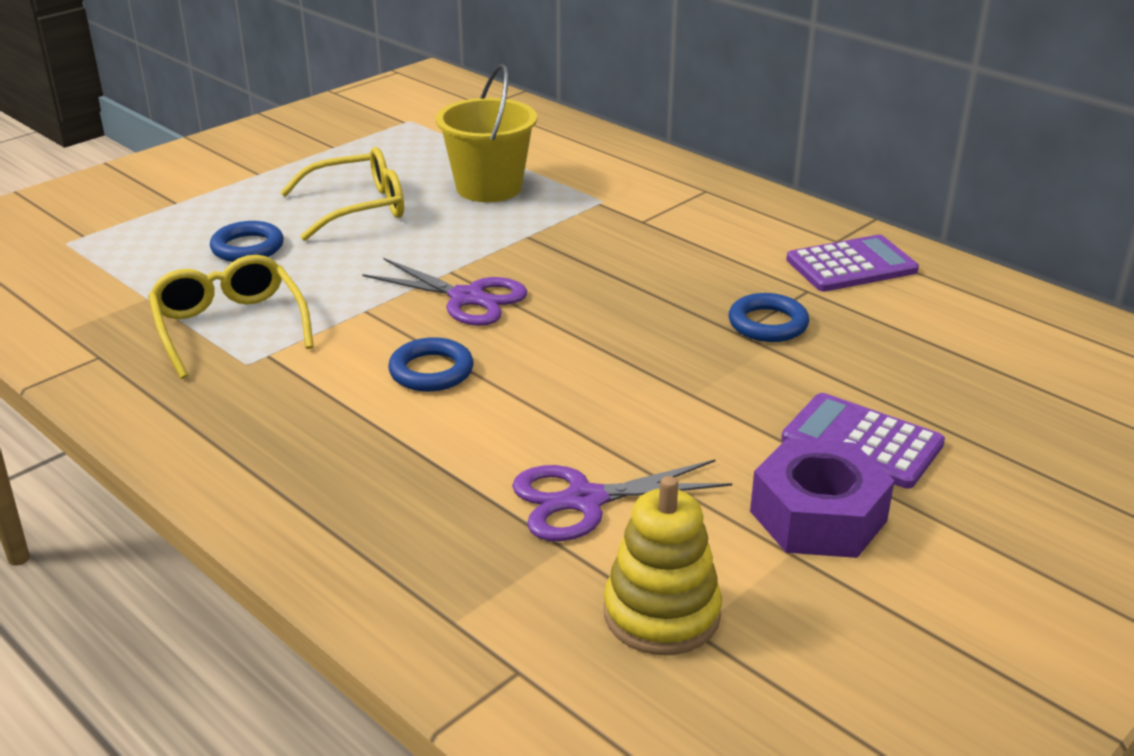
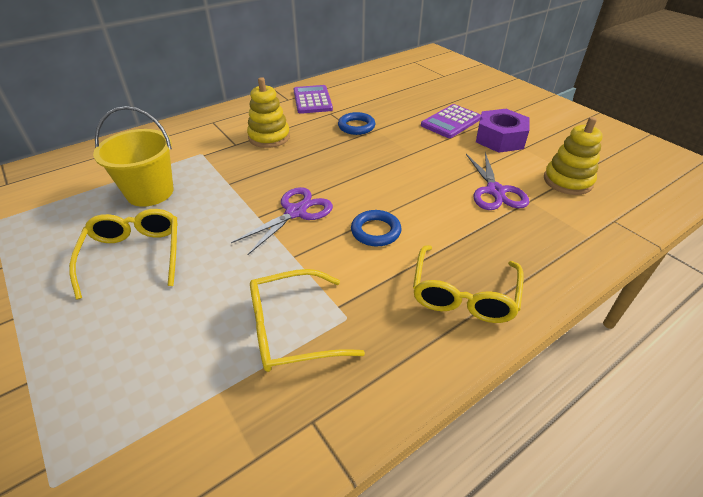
camera: 80 degrees left, 10 degrees up
blue ring [210,221,284,262] -> none
none -> yellow stacking toy [247,77,290,148]
none -> yellow glasses [413,245,524,323]

